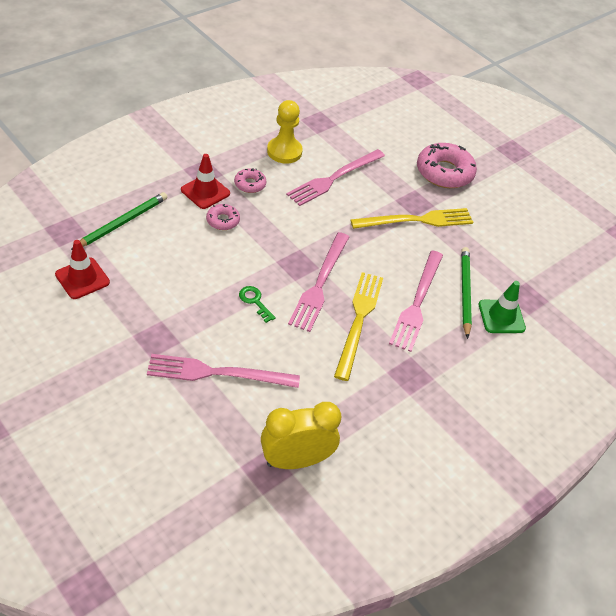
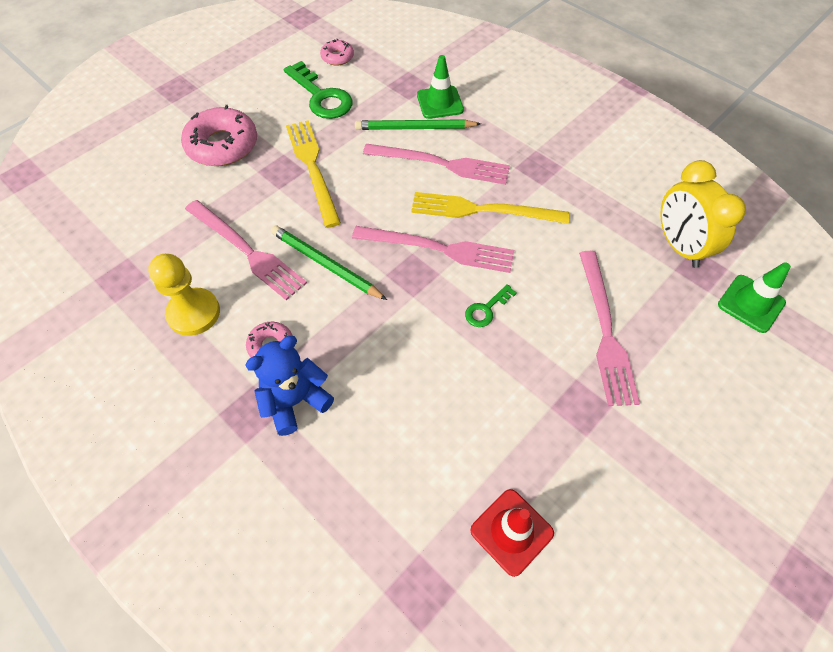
camera: 90 degrees left, 10 degrees up
green pencil [71,192,168,250] -> green pencil moved to [271,225,387,300]
red traffic cone [181,154,230,209] -> blue teddy bear [245,336,334,436]
pink donut [206,204,240,230] -> pink donut moved to [320,39,354,66]
none -> green key [284,61,353,119]
none -> green traffic cone [718,262,791,333]

